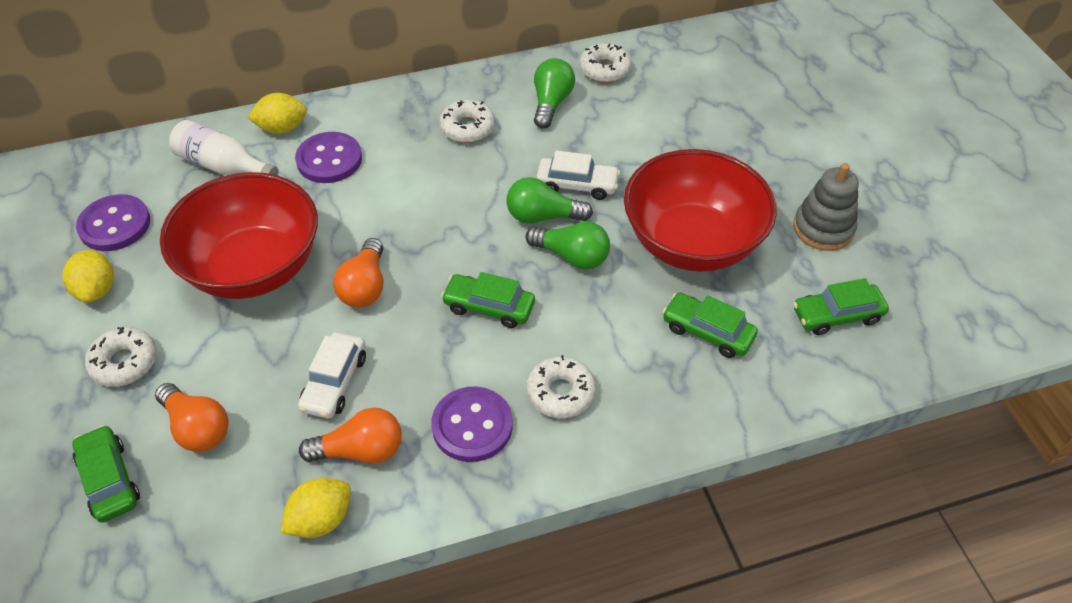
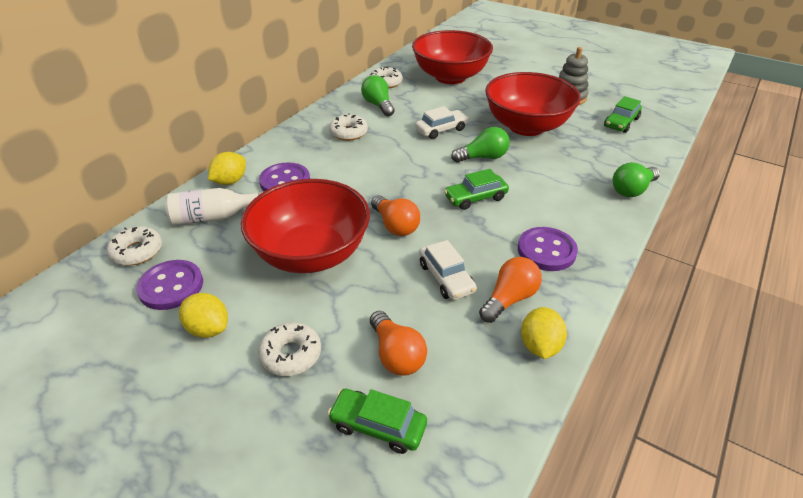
camera: 40 degrees left, 10 degrees down
orange light bulb [155,383,229,452] -> orange light bulb turned 60 degrees clockwise [370,311,427,376]
green light bulb [506,177,593,224] -> green light bulb moved to [612,162,660,197]
white donut [526,355,596,419] -> white donut moved to [107,226,162,266]
green car [663,293,758,358] -> none
none -> red bowl [412,30,493,84]

